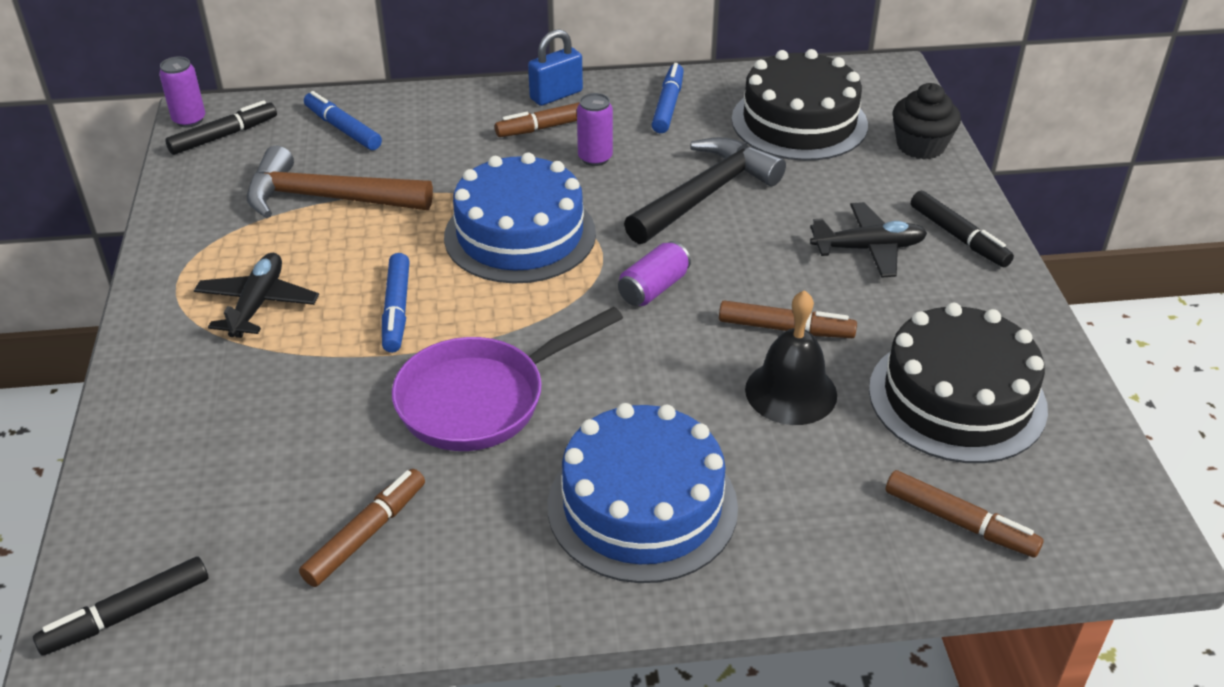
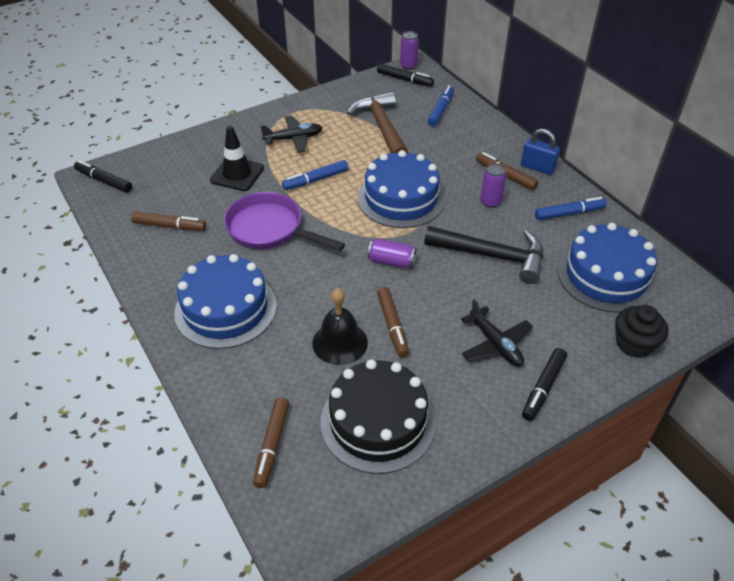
camera: 65 degrees right, 5 degrees up
black cake [732,49,868,161] -> blue cake [557,223,657,313]
none -> black traffic cone [210,126,264,191]

